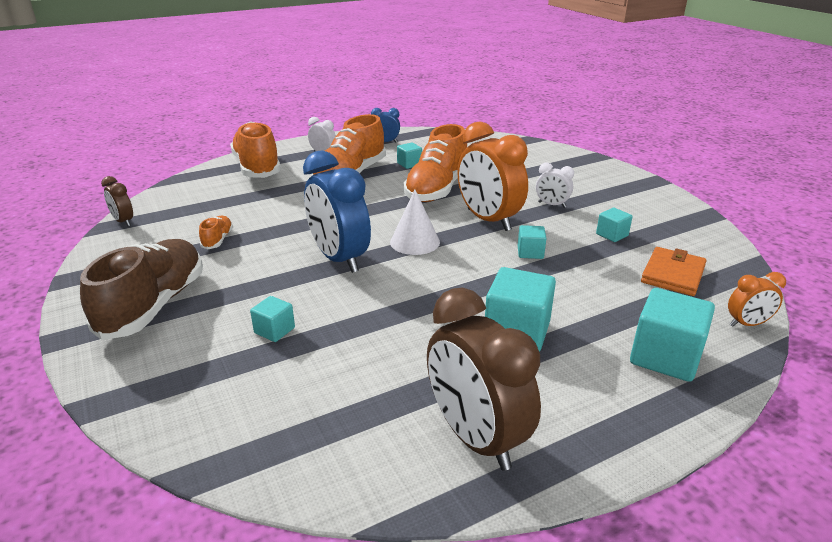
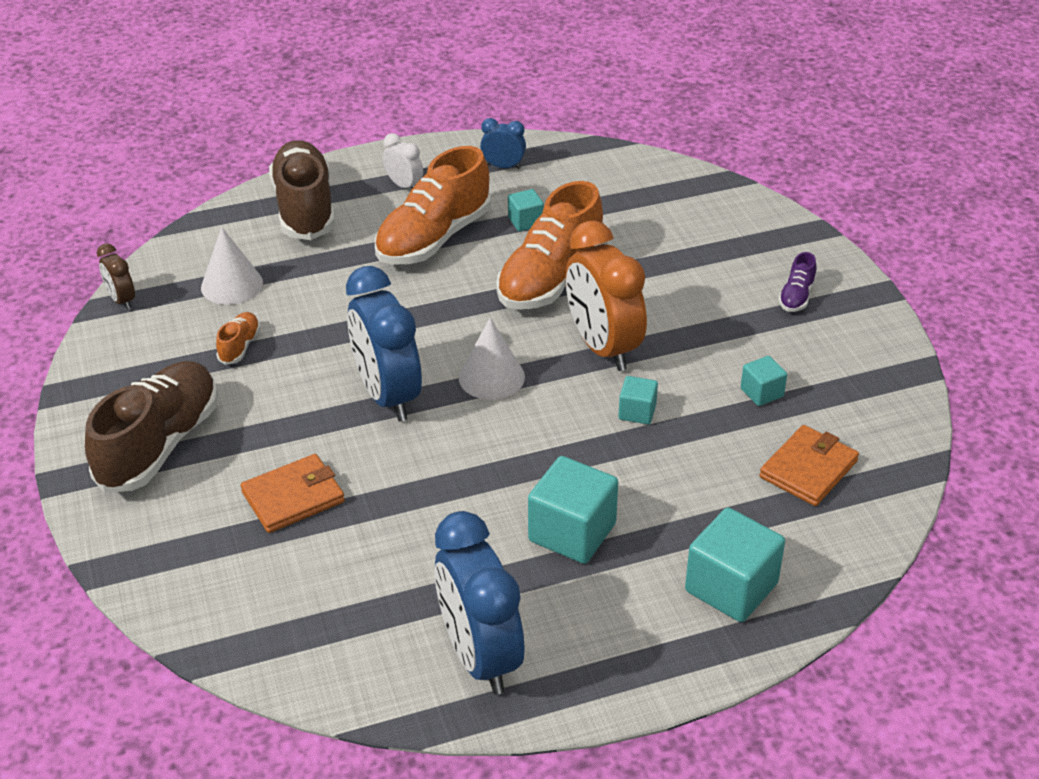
camera: 10 degrees right, 10 degrees up
orange shoe [230,121,281,178] -> brown shoe [269,140,335,240]
turquoise cube [250,296,295,342] -> orange wallet [241,454,345,533]
brown clock [427,288,541,471] -> blue clock [435,511,524,695]
white clock [536,162,574,208] -> none
orange clock [728,272,786,327] -> none
none -> white cone [201,227,263,305]
none -> purple shoe [778,252,817,312]

